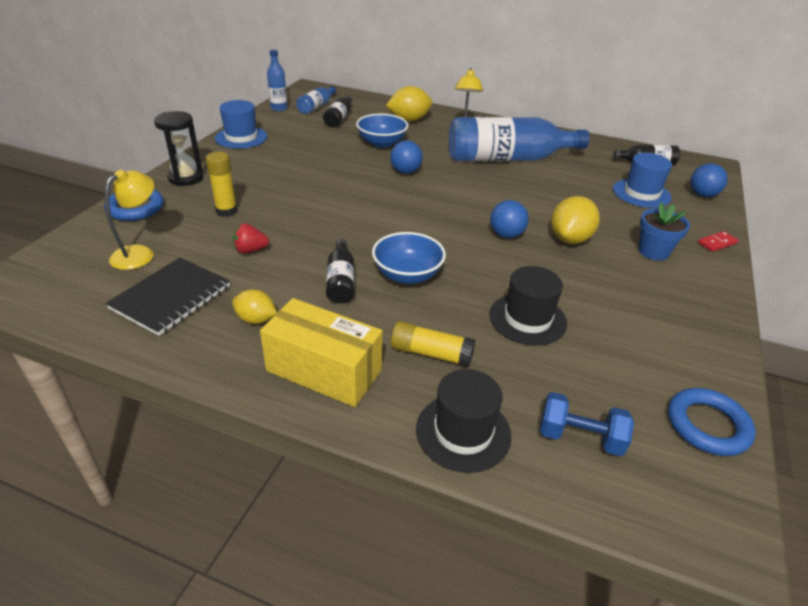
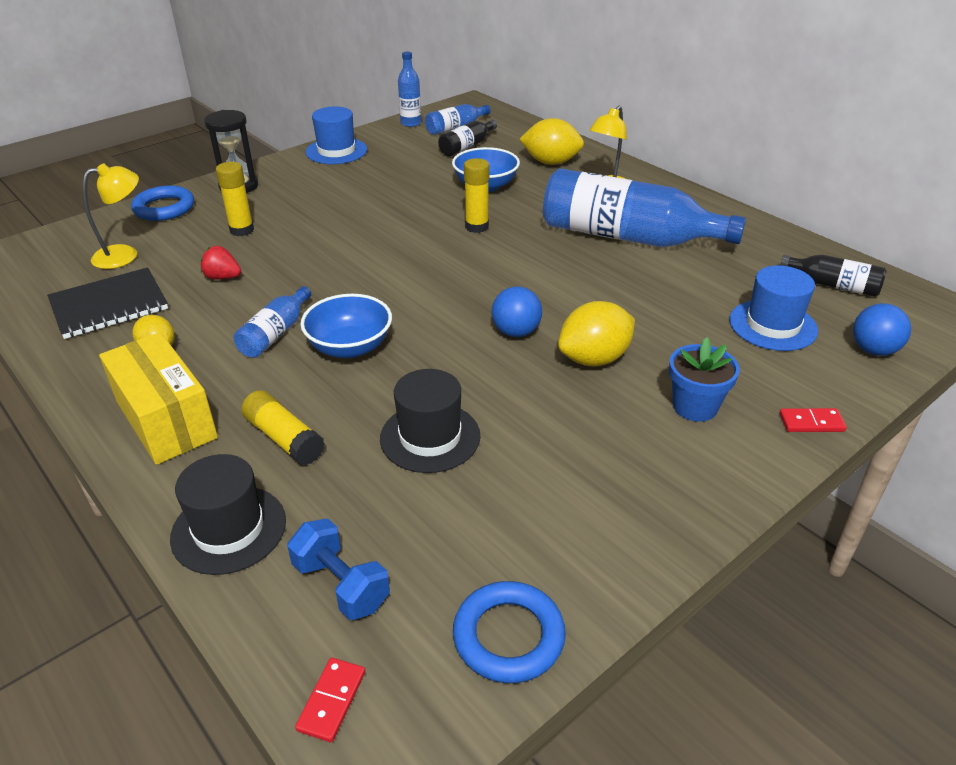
camera: 30 degrees right, 0 degrees up
black bottle [326,239,354,304] -> blue bottle [234,286,311,358]
blue ball [390,140,423,174] -> yellow glue stick [464,158,489,233]
none -> red domino [295,658,365,742]

